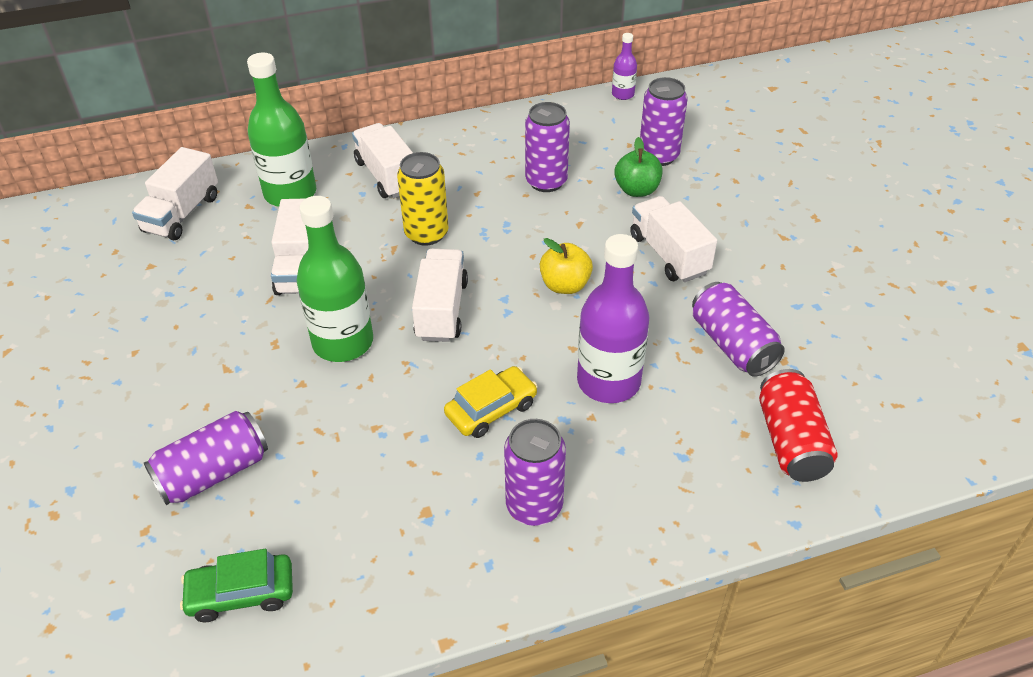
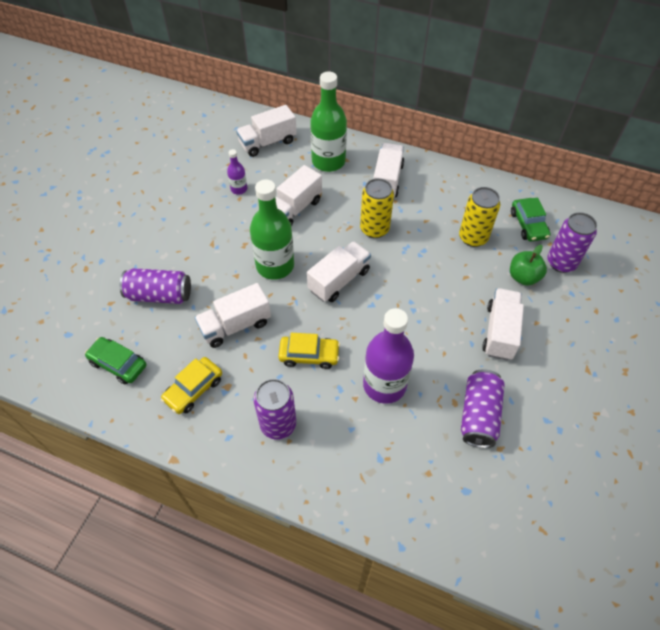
camera: 40 degrees right, 10 degrees up
purple can [525,102,570,192] -> yellow can [459,187,500,247]
yellow apple [540,238,593,294] -> none
purple bottle [612,33,637,100] -> purple bottle moved to [227,149,247,195]
red can [759,369,837,482] -> none
none -> yellow car [161,357,222,414]
none -> white truck [195,283,271,348]
none -> green car [511,198,551,241]

